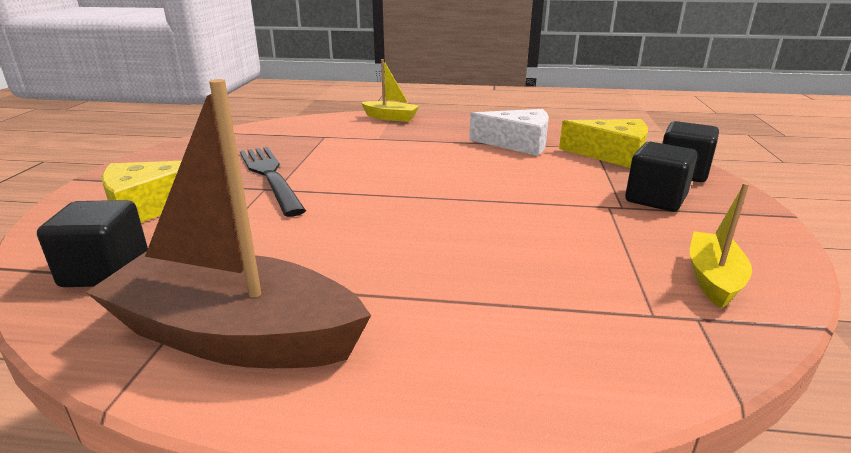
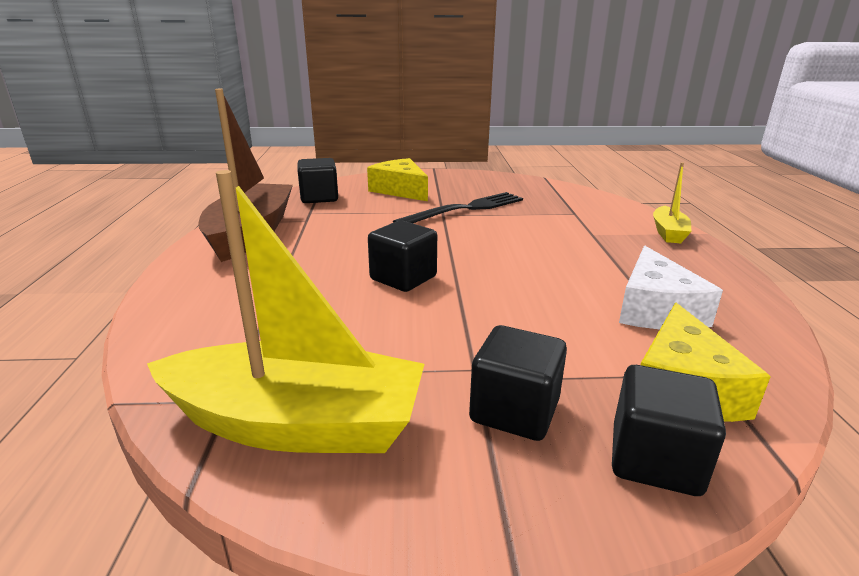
camera: 80 degrees right, 0 degrees up
yellow boat [690,183,752,308] -> yellow boat [147,170,424,453], size x2.00
none -> black cube [368,221,437,292]

